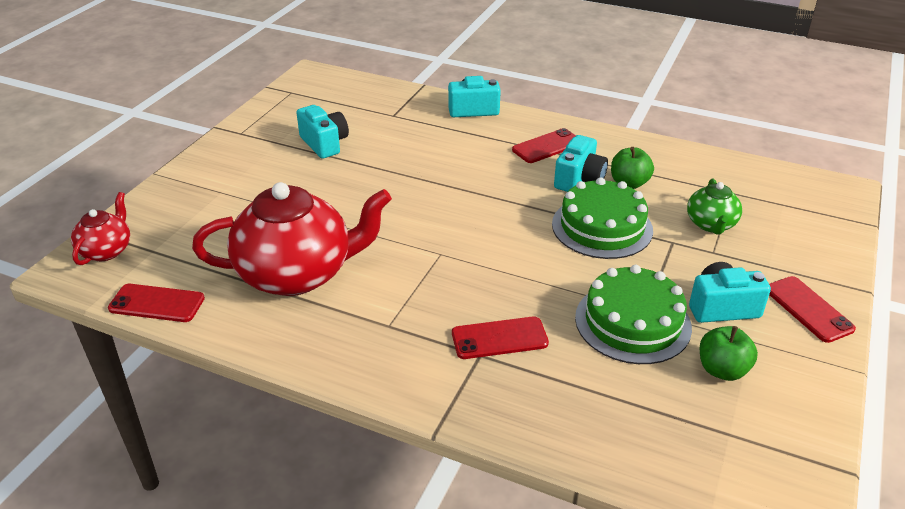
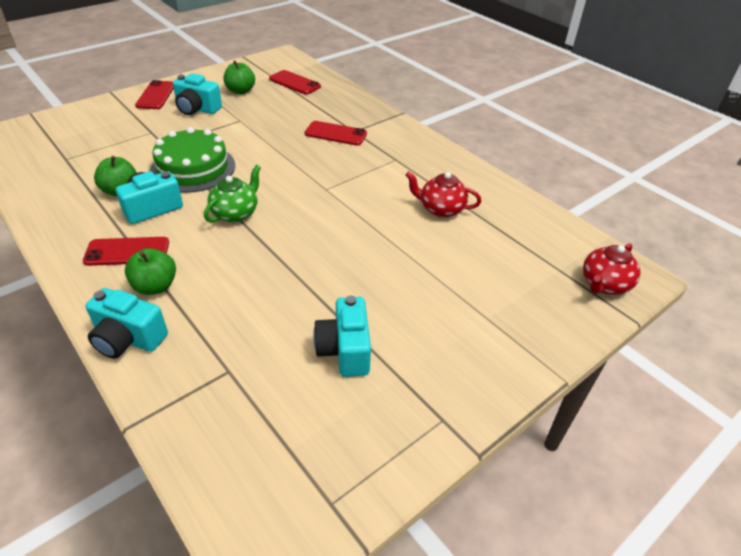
camera: 155 degrees left, 5 degrees up
red phone [108,284,205,322] -> red phone moved to [269,70,321,95]
red teapot [192,182,392,296] -> red teapot [406,171,481,218], size x0.49
green cake [575,265,692,364] -> none
green teapot [687,178,742,235] -> green teapot moved to [204,165,261,223]
none -> green apple [125,248,176,295]

